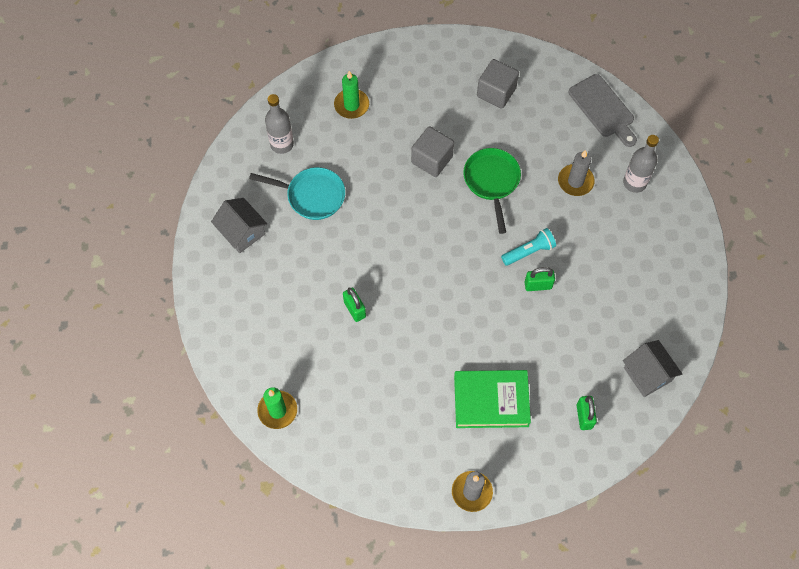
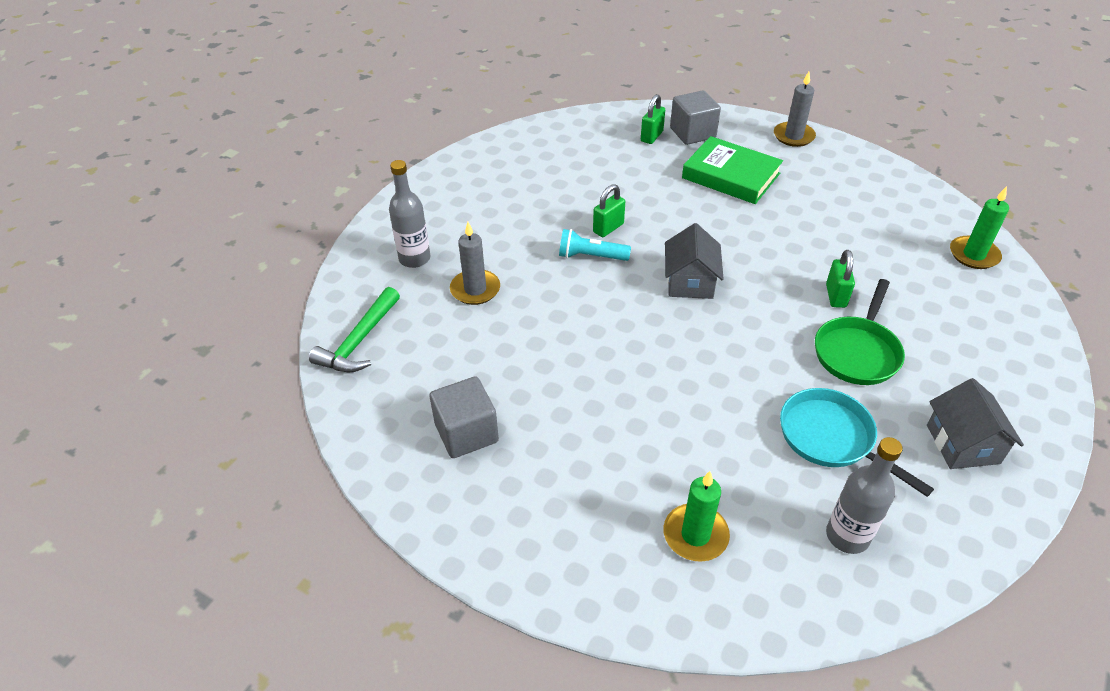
camera: 145 degrees left, 20 degrees down
grey cube [411,126,454,177] -> grey cube moved to [670,90,721,145]
green pan [463,148,521,234] -> green pan moved to [815,279,905,385]
green padlock [525,267,555,291] -> green padlock turned 75 degrees counterclockwise [593,184,625,237]
grey cutting board [569,74,637,147] -> green hammer [309,287,400,372]
grey house [623,340,682,397] -> grey house moved to [665,223,723,299]

